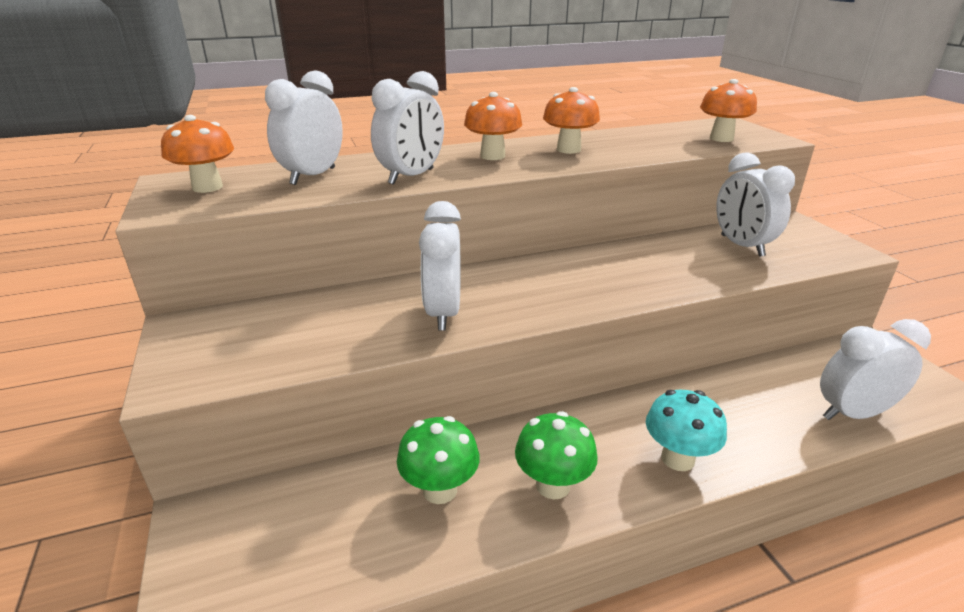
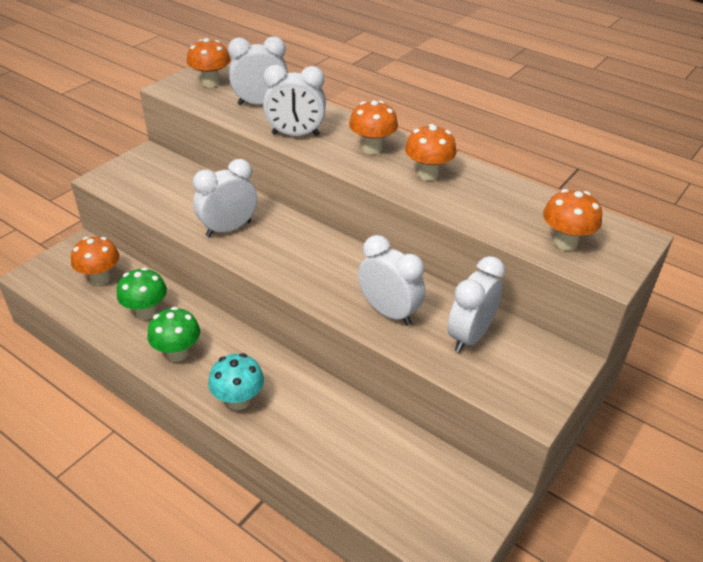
camera: 55 degrees right, 10 degrees up
white clock [820,319,931,420] -> white clock moved to [358,235,425,326]
none -> orange mushroom [71,237,119,285]

